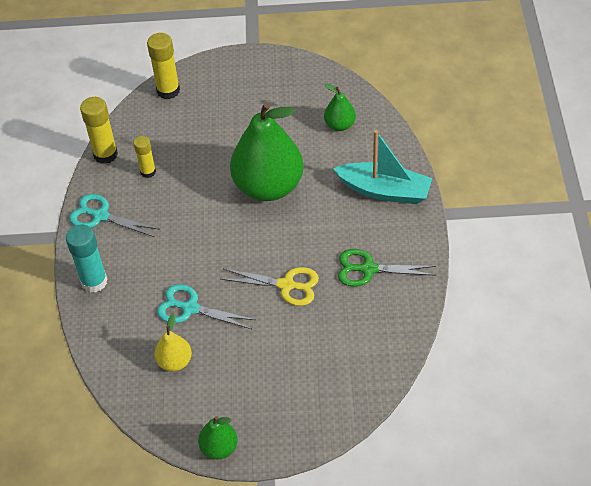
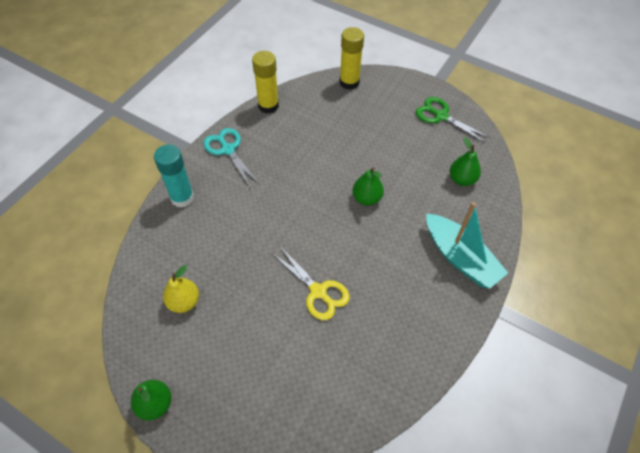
camera: 30 degrees right, 5 degrees up
yellow glue stick [133,136,156,178] -> none
turquoise scissors [157,284,256,329] -> none
green pear [230,102,304,201] -> green pear [352,167,384,206], size x0.46
green scissors [338,249,436,287] -> green scissors moved to [416,97,490,143]

